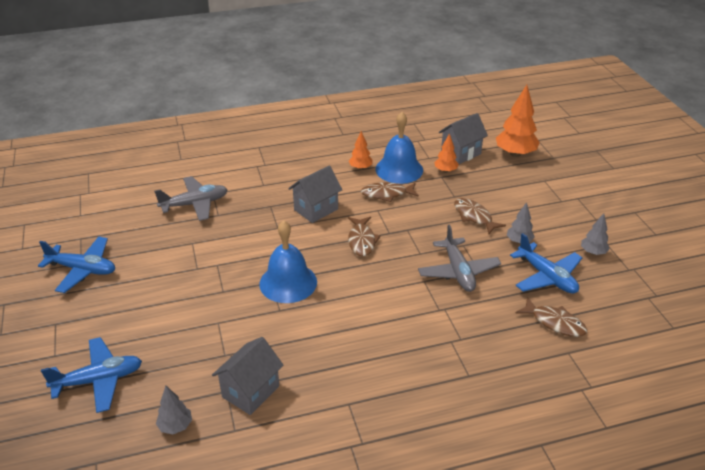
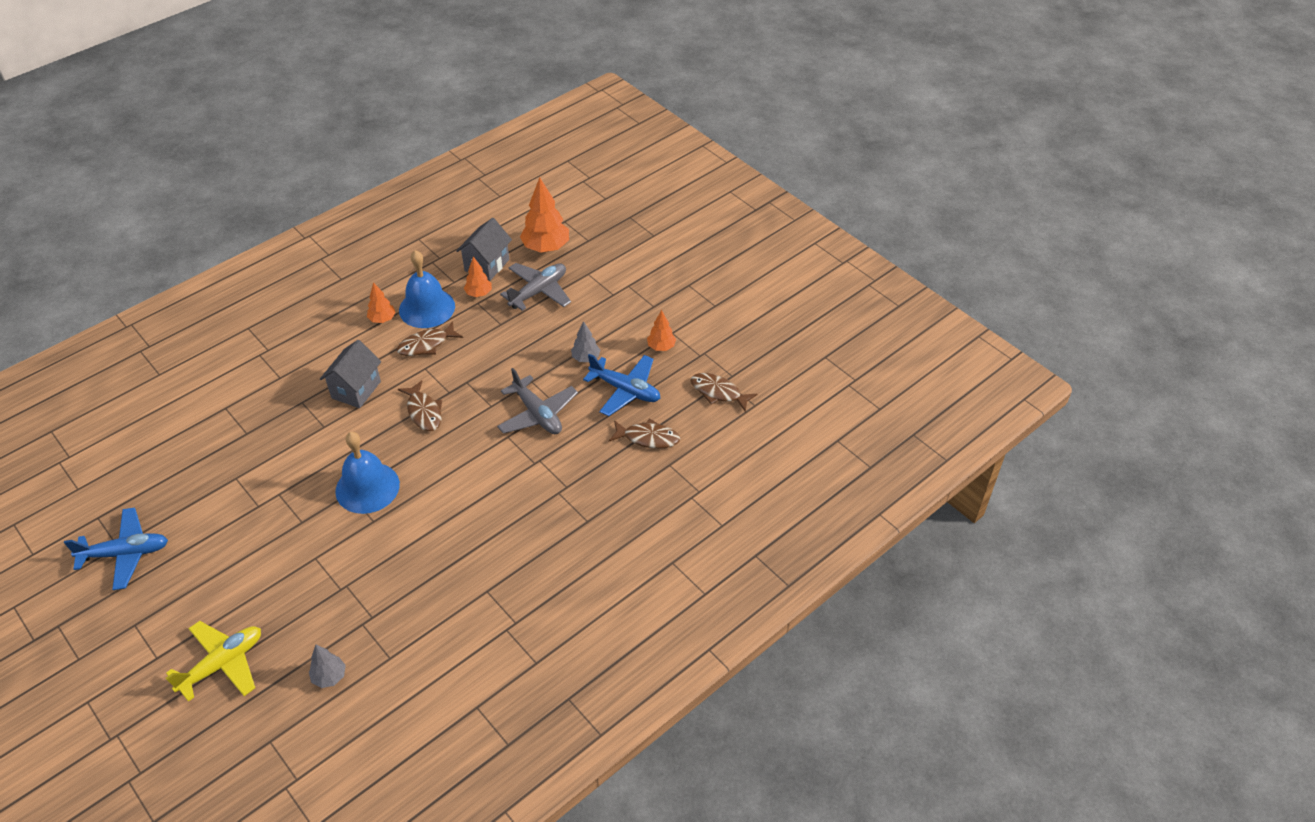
camera: 25 degrees left, 10 degrees up
blue plane [41,337,142,413] -> yellow plane [166,621,261,702]
grey plane [154,176,228,221] -> grey plane moved to [500,263,571,311]
grey house [212,337,284,415] -> none
brown fish [454,198,506,234] -> brown fish moved to [690,373,757,412]
grey tree [581,213,610,255] -> orange tree [647,310,676,351]

